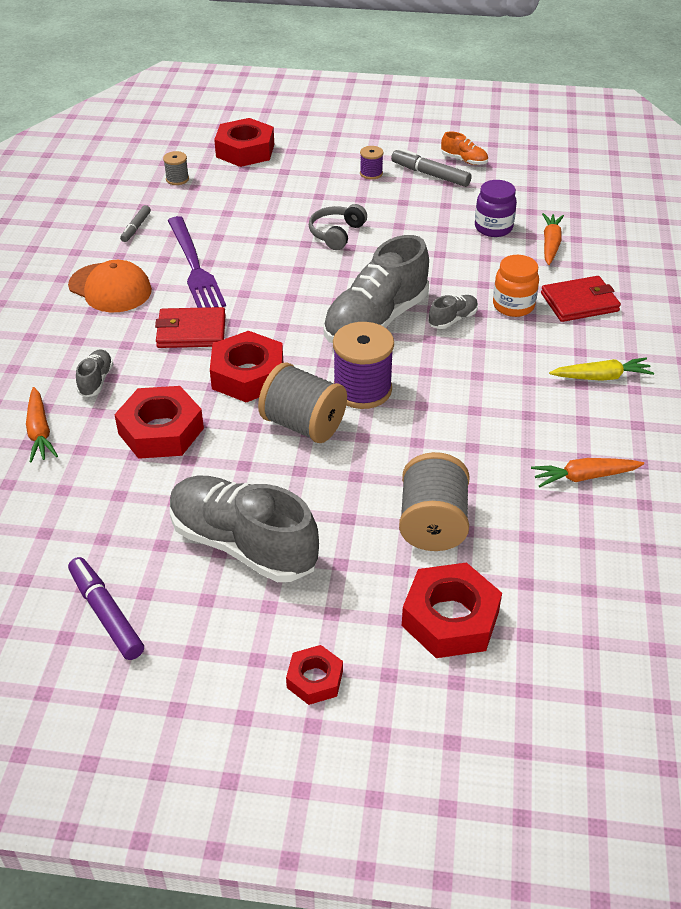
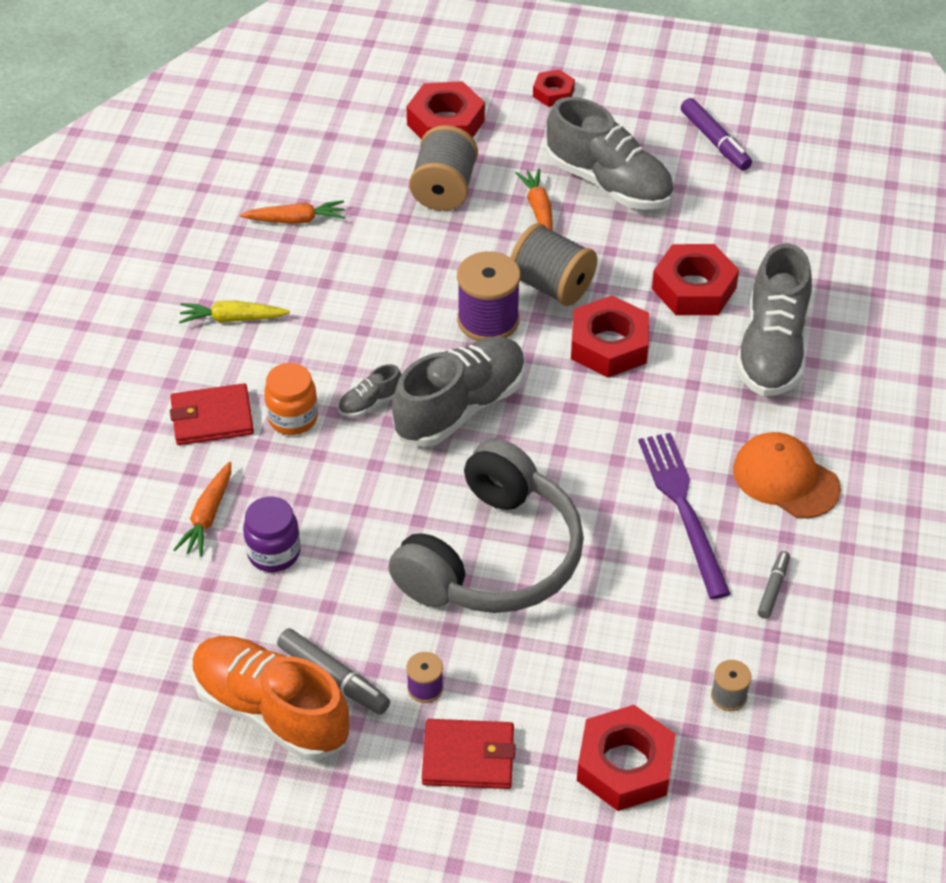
camera: 175 degrees left, 5 degrees up
orange carrot [26,387,58,463] -> orange carrot moved to [516,169,553,231]
grey shoe [76,349,113,397] -> grey shoe [736,243,812,396], size x2.29
red wallet [155,307,226,348] -> red wallet moved to [422,719,516,789]
grey headphones [309,204,367,250] -> grey headphones [389,438,584,613], size x2.31
orange shoe [441,131,488,165] -> orange shoe [192,636,350,760], size x2.29

